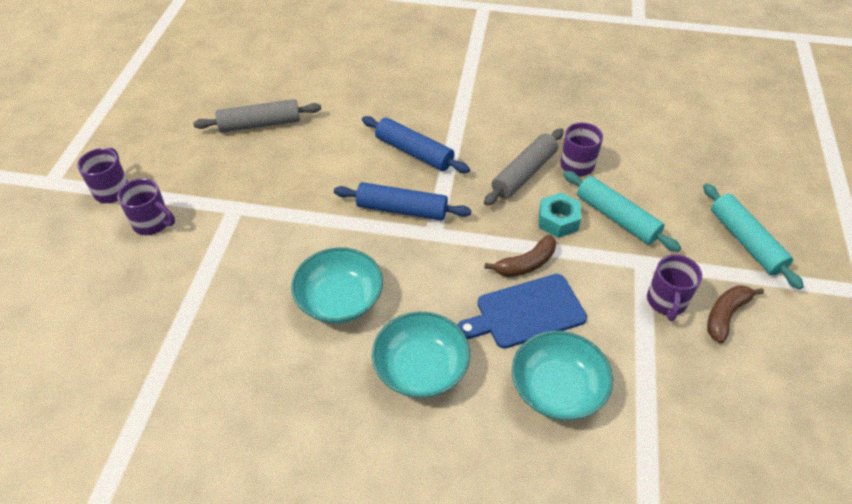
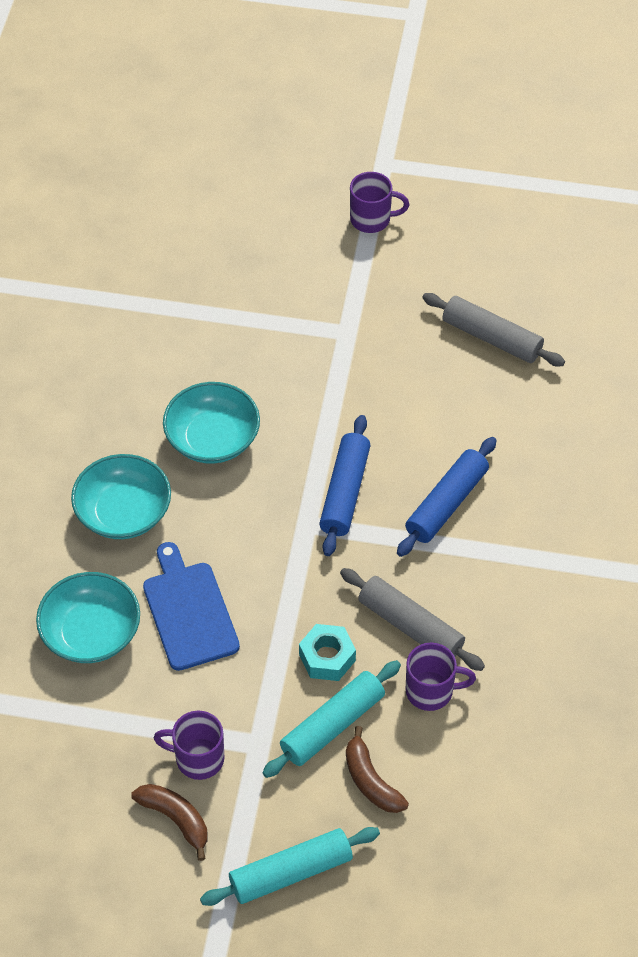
camera: 90 degrees right, 5 degrees up
purple mug [117,178,175,235] -> none
grey rolling pin [193,99,321,133] -> grey rolling pin turned 45 degrees counterclockwise [422,293,565,366]
brown banana [484,235,556,277] -> brown banana moved to [346,726,409,813]

